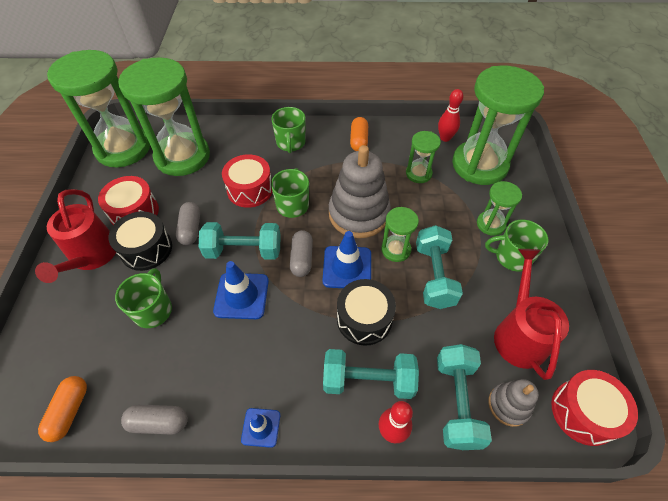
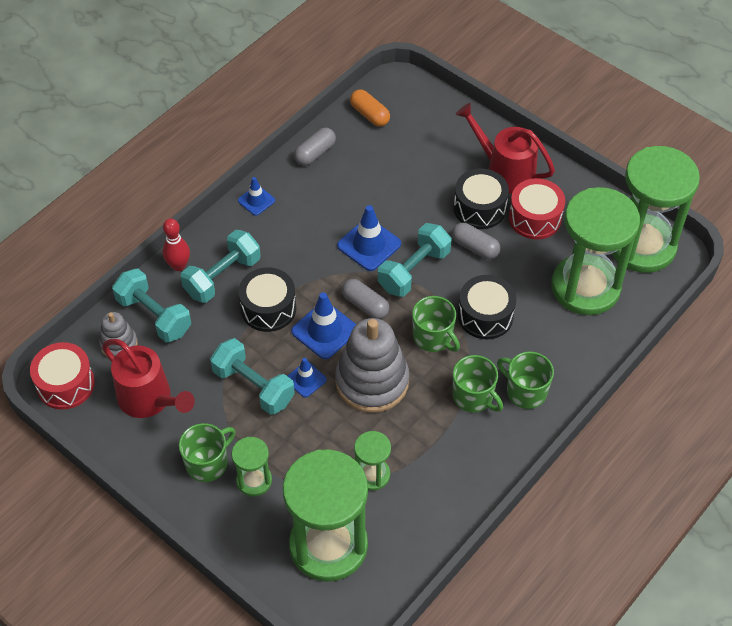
camera: 130 degrees right, 0 degrees up
green mug [115,268,172,328] -> green mug moved to [453,355,503,412]
red drum [222,154,272,208] -> black drum [458,275,516,339]
orange capsule [350,117,368,151] -> none
green hourglass [381,207,419,262] -> blue traffic cone [287,358,327,398]
red bowling pin [438,89,463,142] -> none

